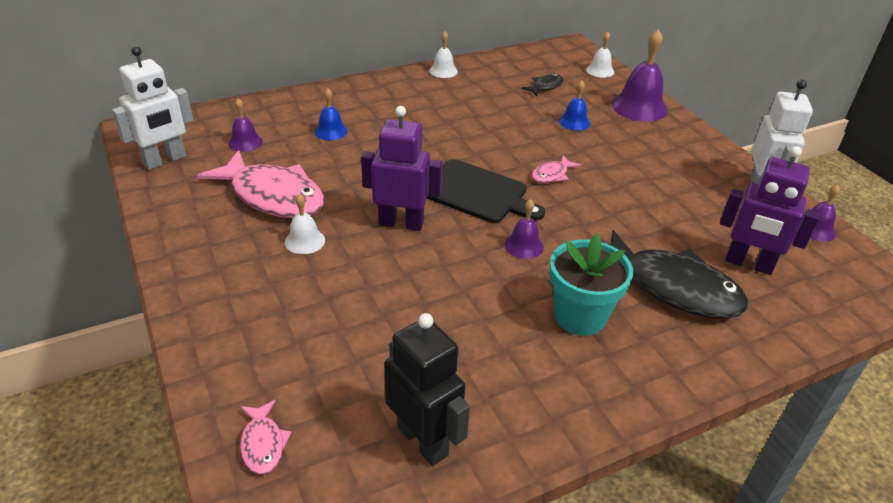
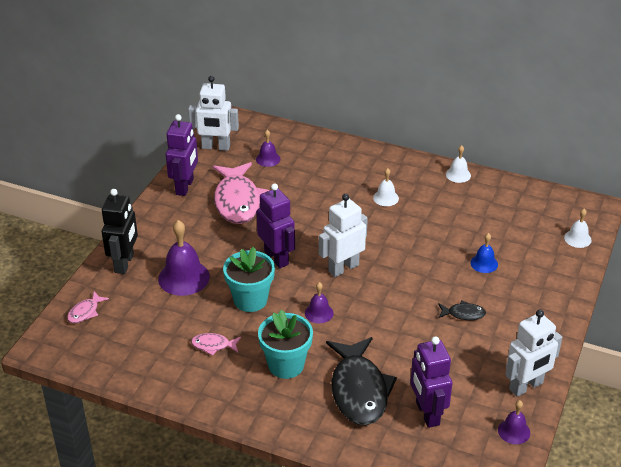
camera: 50 degrees right, 0 degrees up
white bell [285,194,325,254] -> white bell moved to [373,168,399,206]
blue bell [314,88,348,140] -> none
black robot [384,313,470,466] -> black robot moved to [102,189,138,274]
black cutting board [427,159,545,223] -> white robot [319,194,368,277]
black fish [522,74,563,96] -> black fish moved to [438,300,486,320]
pink fish [532,155,581,183] -> pink fish moved to [191,333,241,356]
purple bell [611,29,668,122] -> purple bell moved to [158,220,210,296]
none -> purple robot [166,114,198,196]
none -> turquoise flower pot [223,247,275,312]

